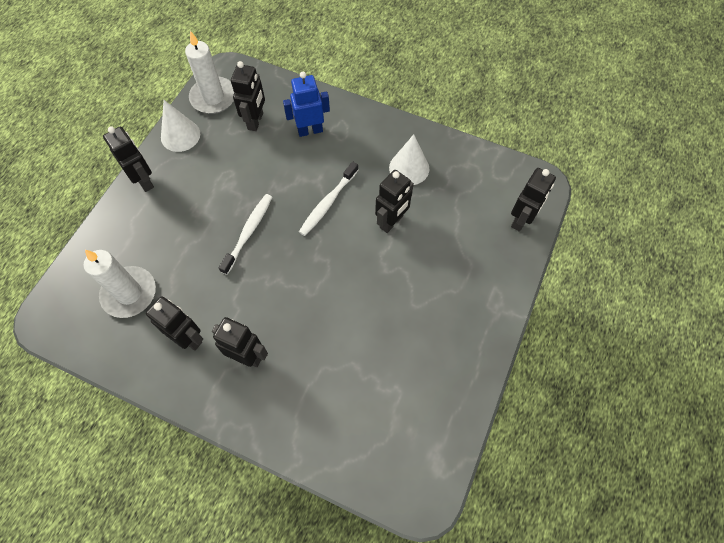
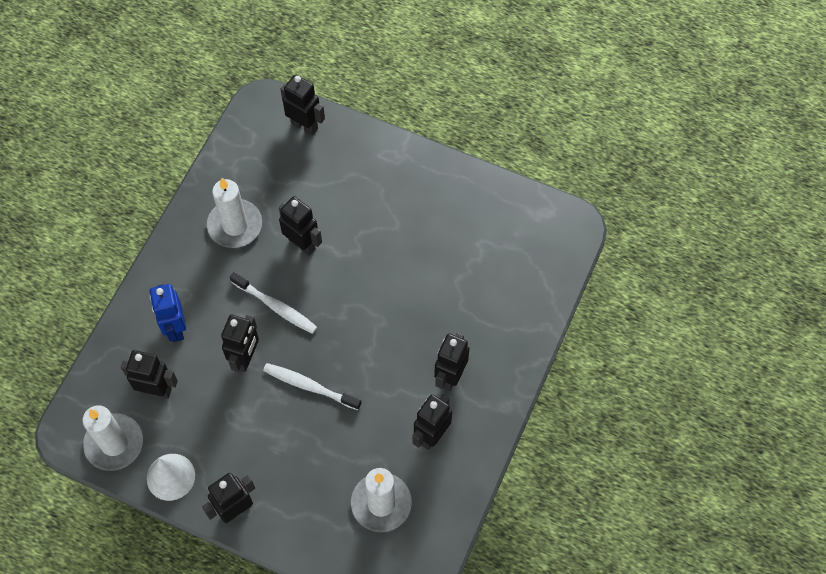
camera: 90 degrees left, 0 degrees up
white cone [389,134,429,185] -> white candle [207,178,262,248]
none -> black robot [221,315,259,372]

